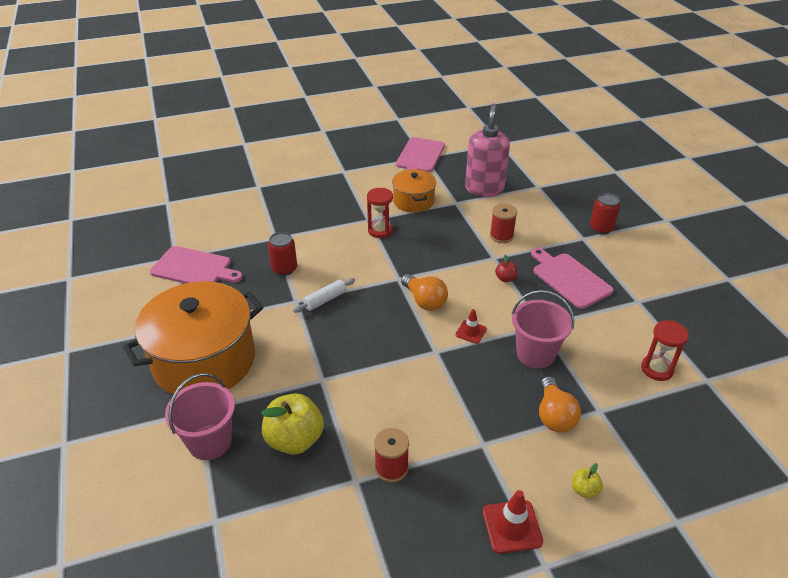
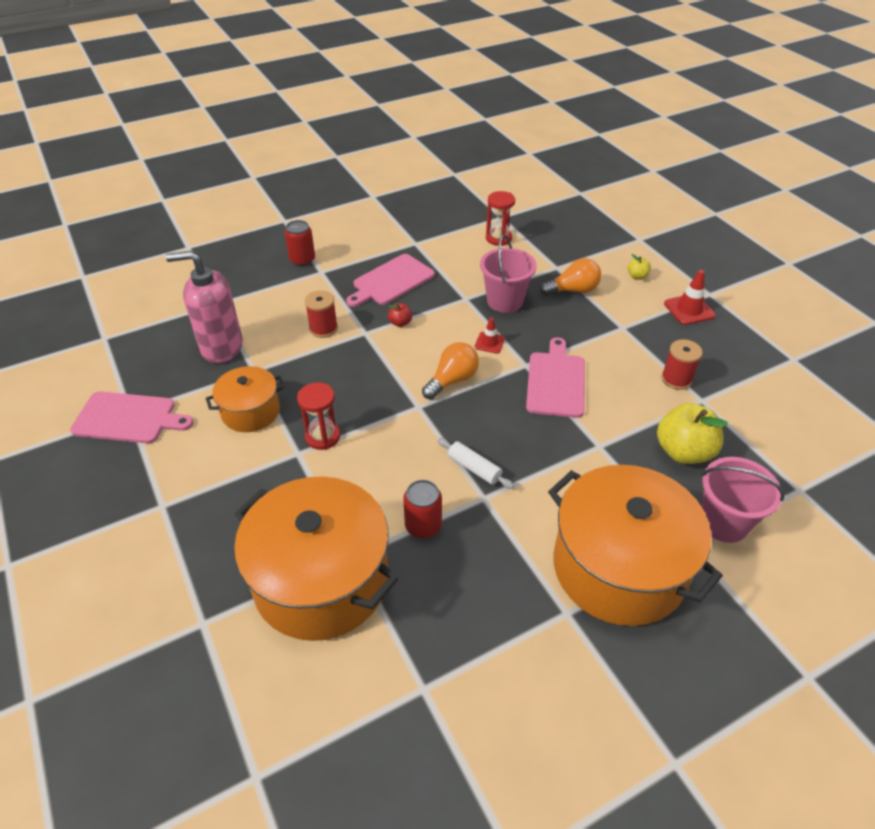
camera: 100 degrees left, 5 degrees up
pink cutting board [150,246,243,283] -> pink cutting board moved to [526,337,585,418]
none -> orange pot [234,476,398,641]

